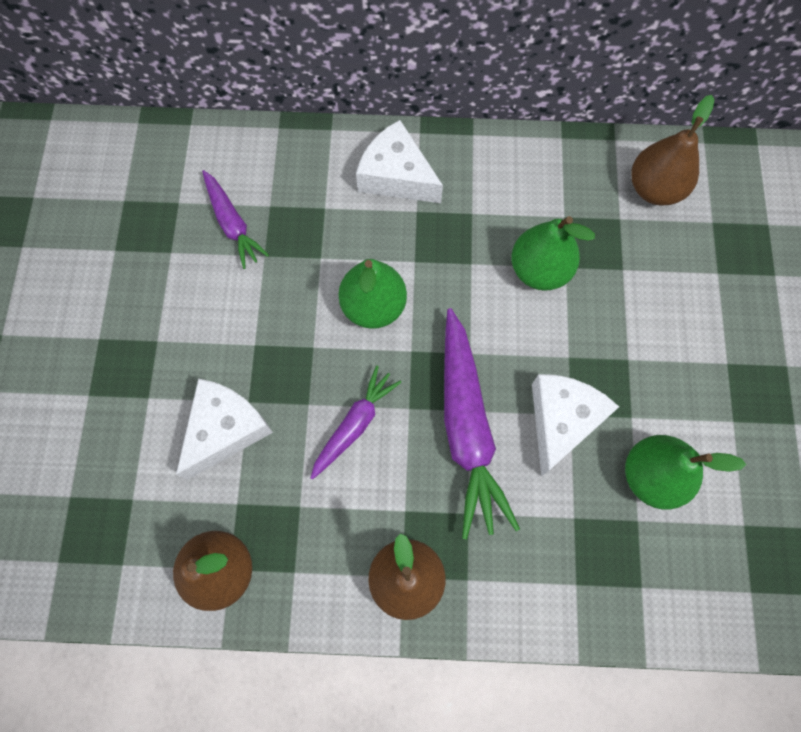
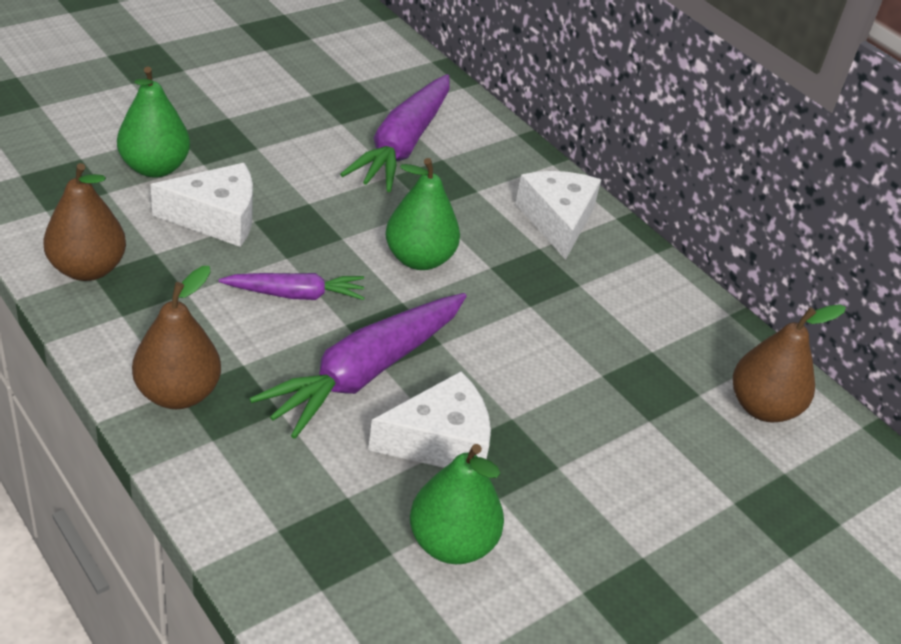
camera: 45 degrees right, 30 degrees down
purple carrot [202,170,269,269] -> purple carrot [340,74,450,192], size x1.76
green pear [511,216,595,291] -> green pear moved to [117,67,190,178]

